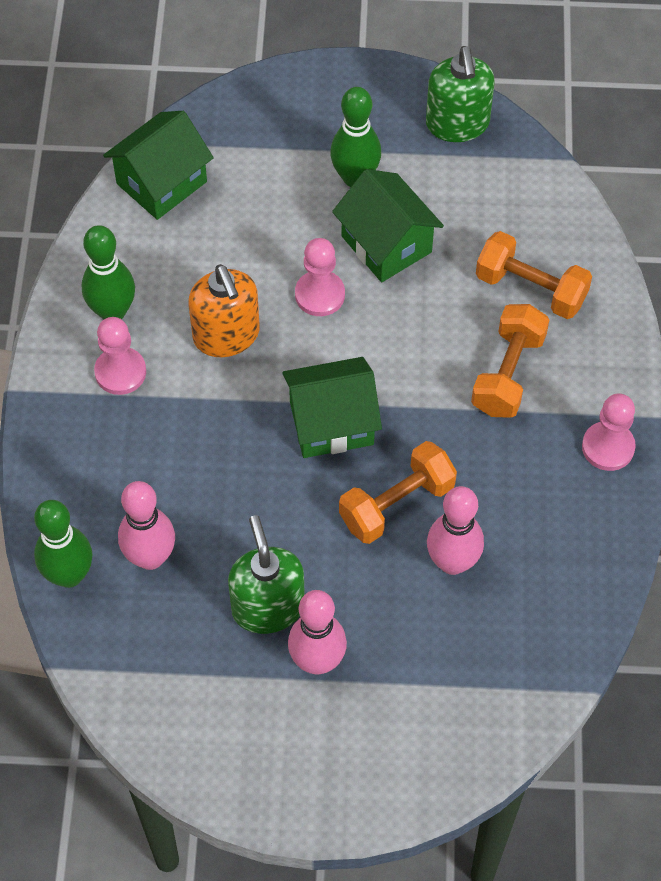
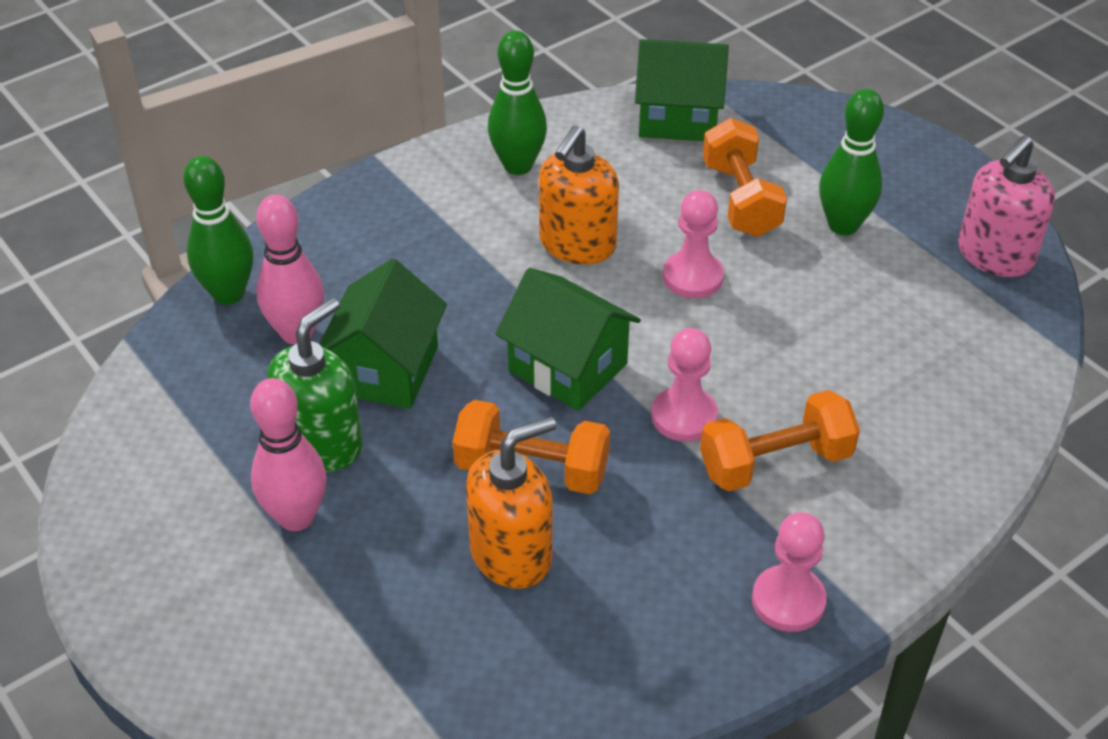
camera: 50 degrees right, 15 degrees down
pink pawn [94,317,146,395] -> pink pawn moved to [651,328,718,442]
green house [332,169,444,282] -> green house moved to [319,259,447,409]
green soap dispenser [426,46,495,142] -> pink soap dispenser [958,135,1055,277]
pink bowling pin [427,486,484,575] -> orange soap dispenser [466,416,556,589]
orange dumbbell [476,231,592,319] -> orange dumbbell moved to [703,118,787,237]

